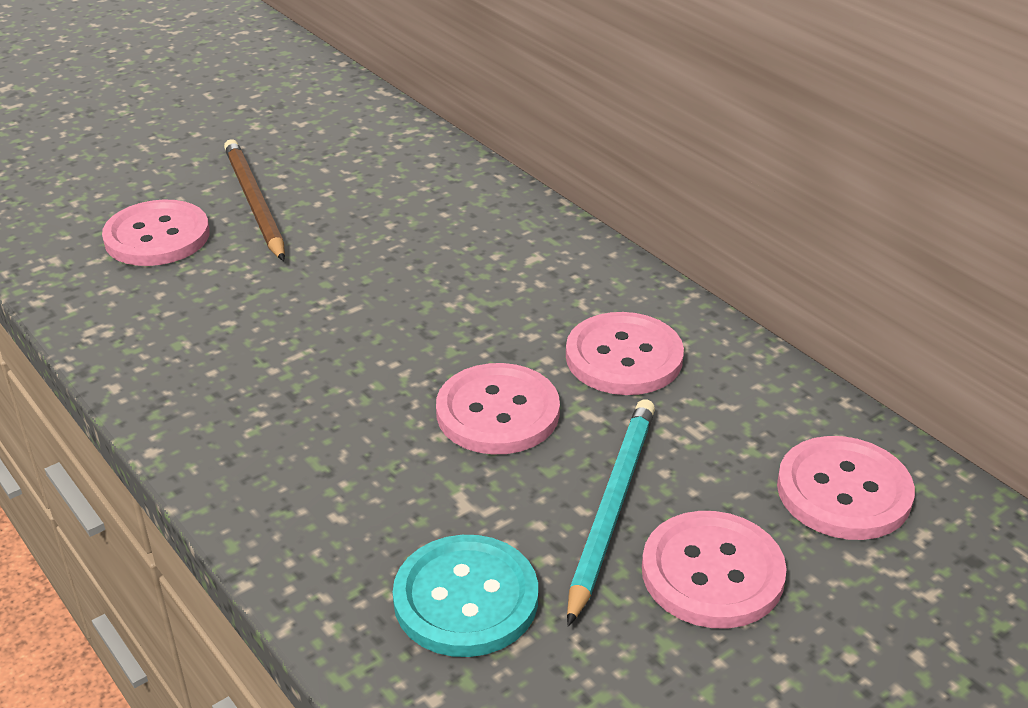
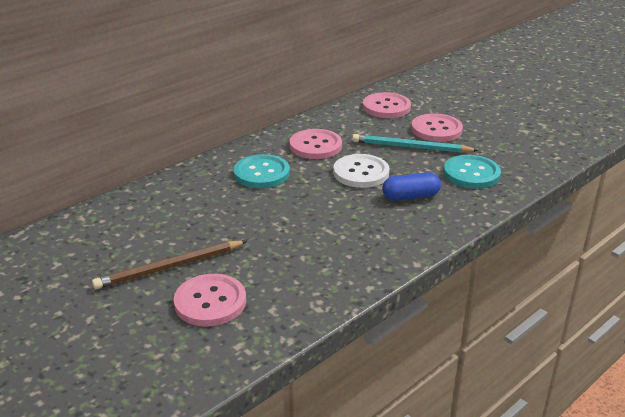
camera: 95 degrees left, 5 degrees down
pink button [436,363,560,454] -> white button [333,154,389,188]
none -> turquoise button [234,154,290,188]
none -> blue capsule [382,172,441,201]

